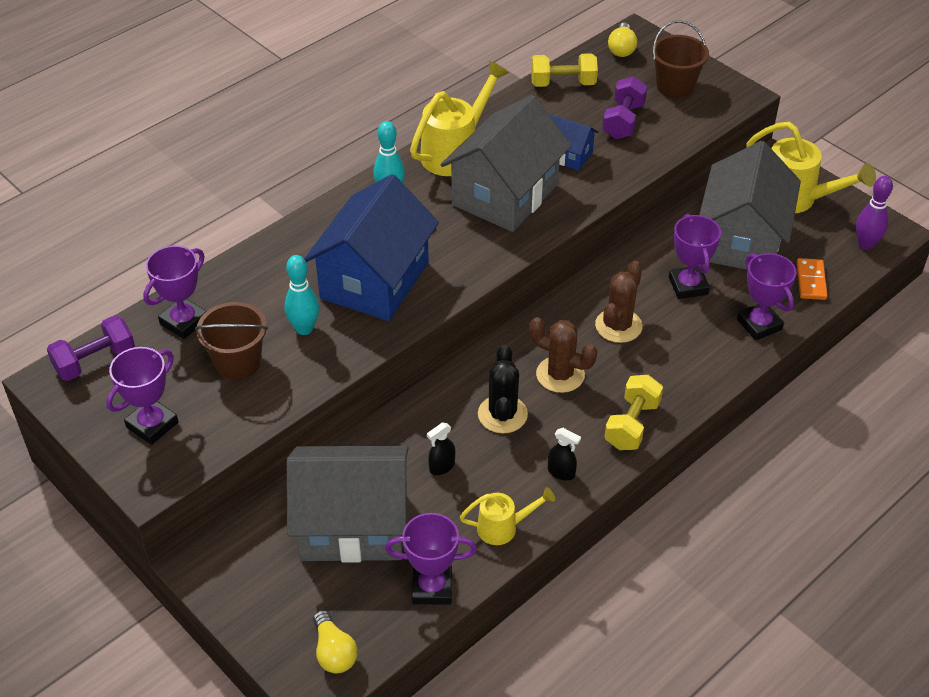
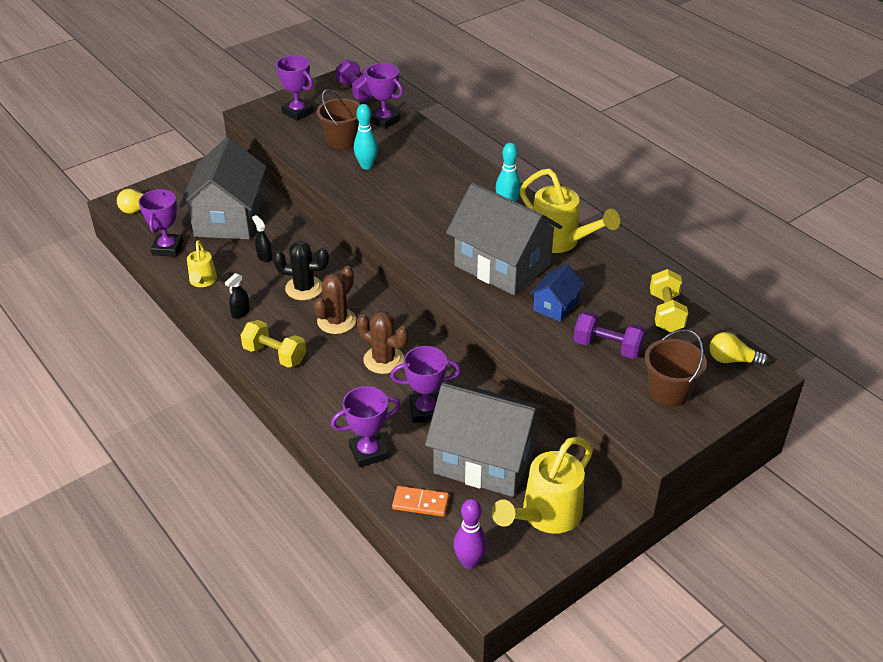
camera: 95 degrees right, 5 degrees down
blue house [304,174,439,321] -> none

